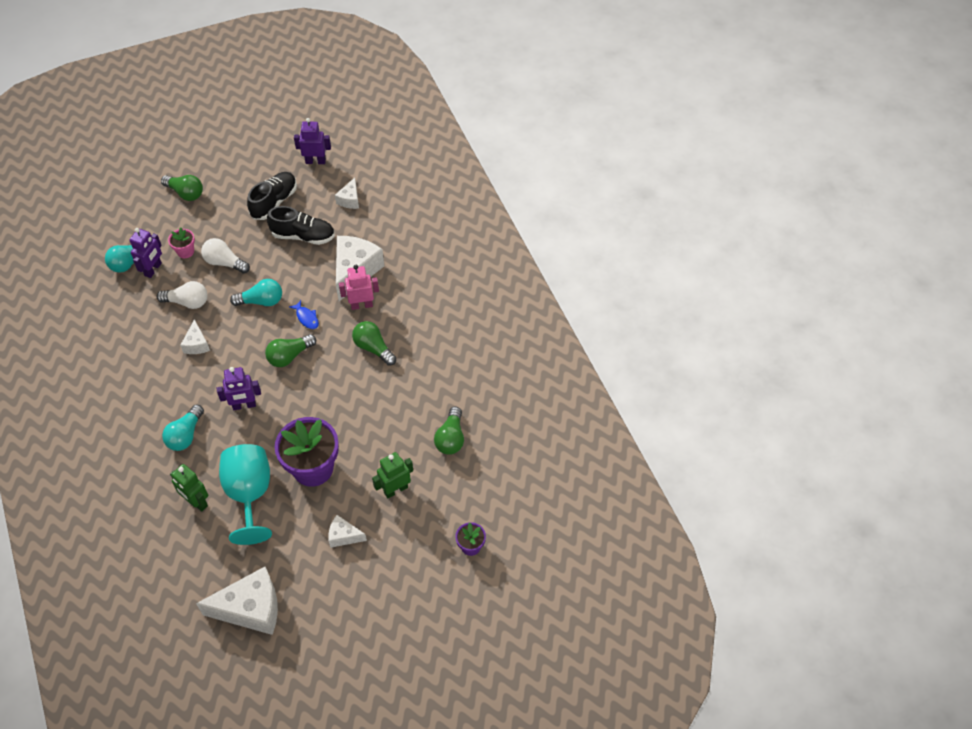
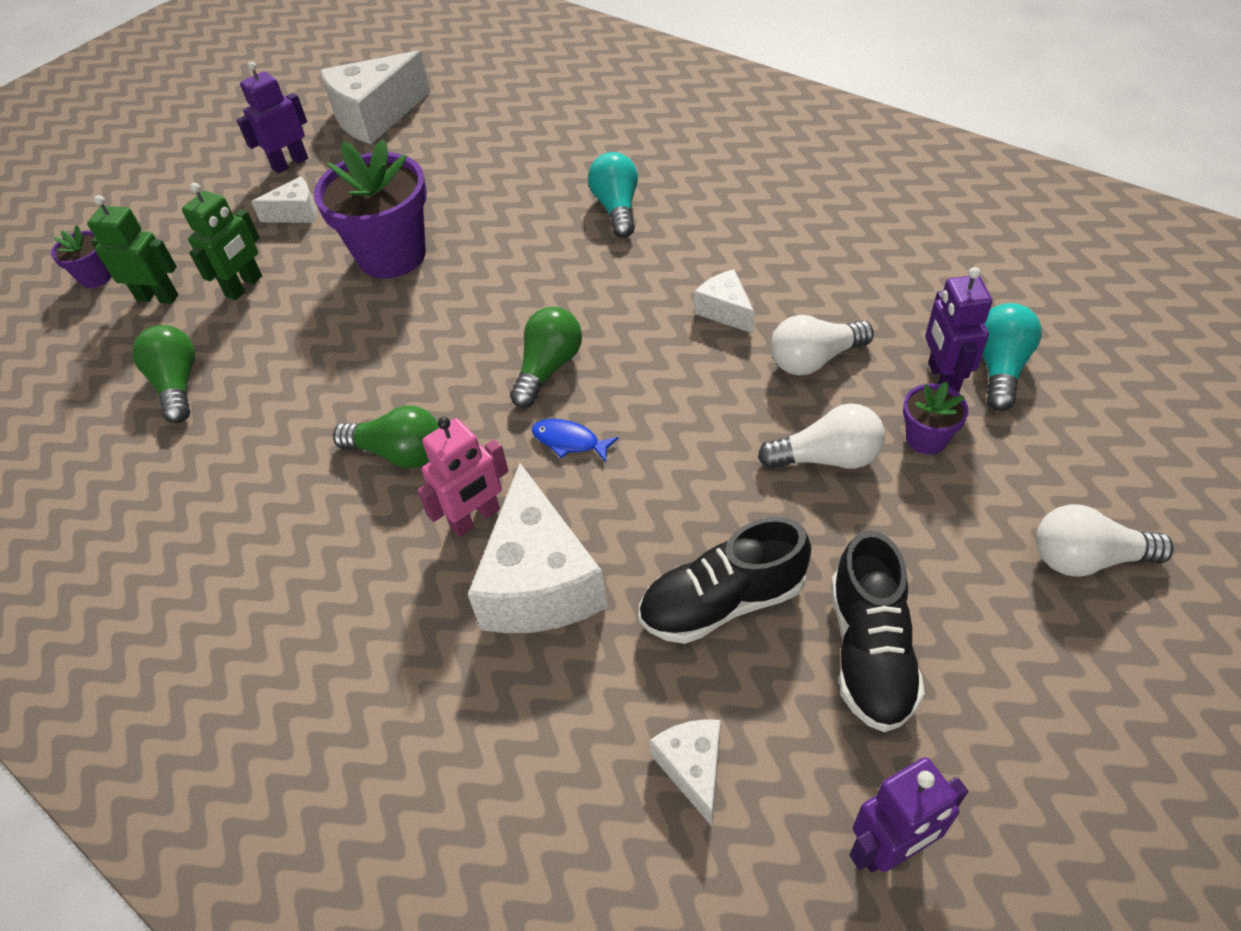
camera: 155 degrees right, 5 degrees down
green light bulb [161,175,203,201] -> white light bulb [1036,504,1174,577]
pink flower pot [168,227,195,258] -> purple flower pot [903,382,969,455]
green robot [170,464,208,511] -> green robot moved to [87,195,178,304]
purple robot [217,367,261,410] -> purple robot moved to [237,62,308,174]
turquoise goblet [219,444,272,545] -> none
turquoise light bulb [230,279,282,306] -> none

